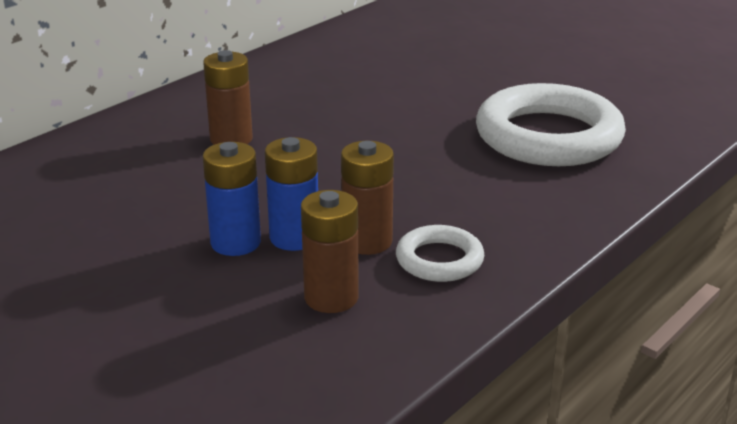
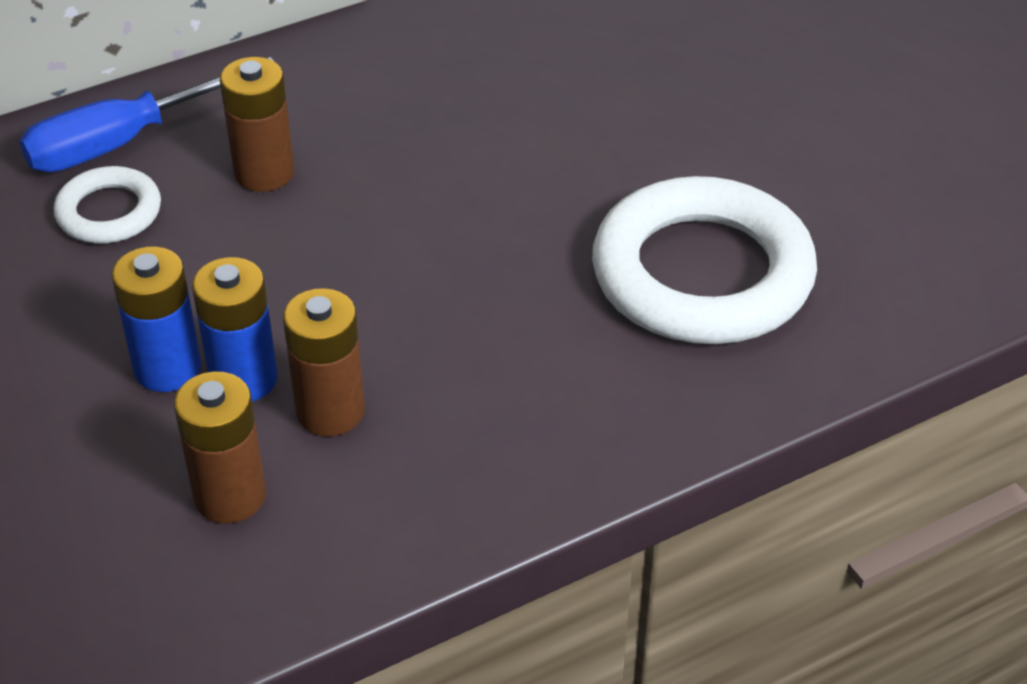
camera: 20 degrees right, 15 degrees up
white ring [396,225,484,282] -> white ring moved to [54,166,161,244]
none -> blue screwdriver [20,57,275,172]

